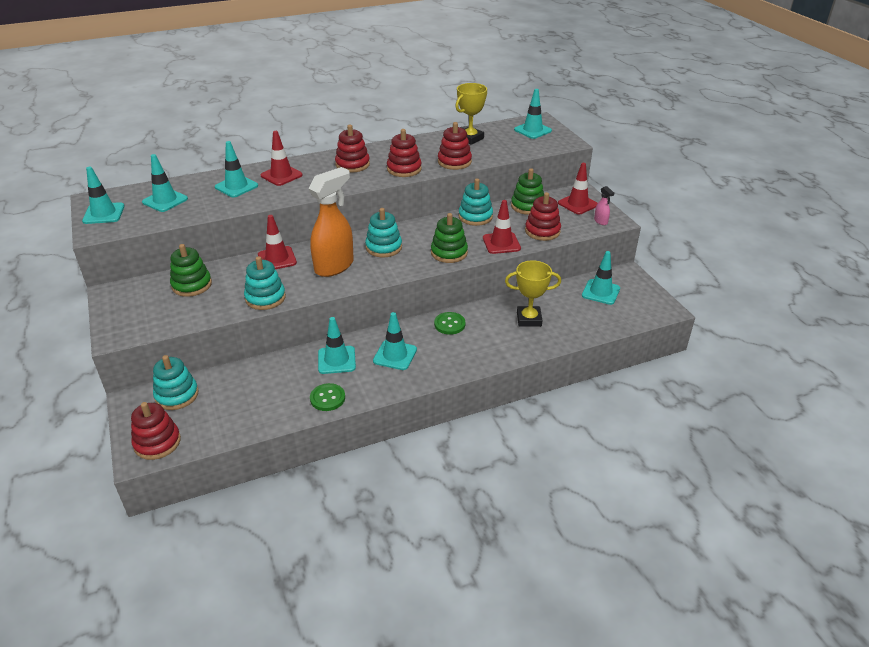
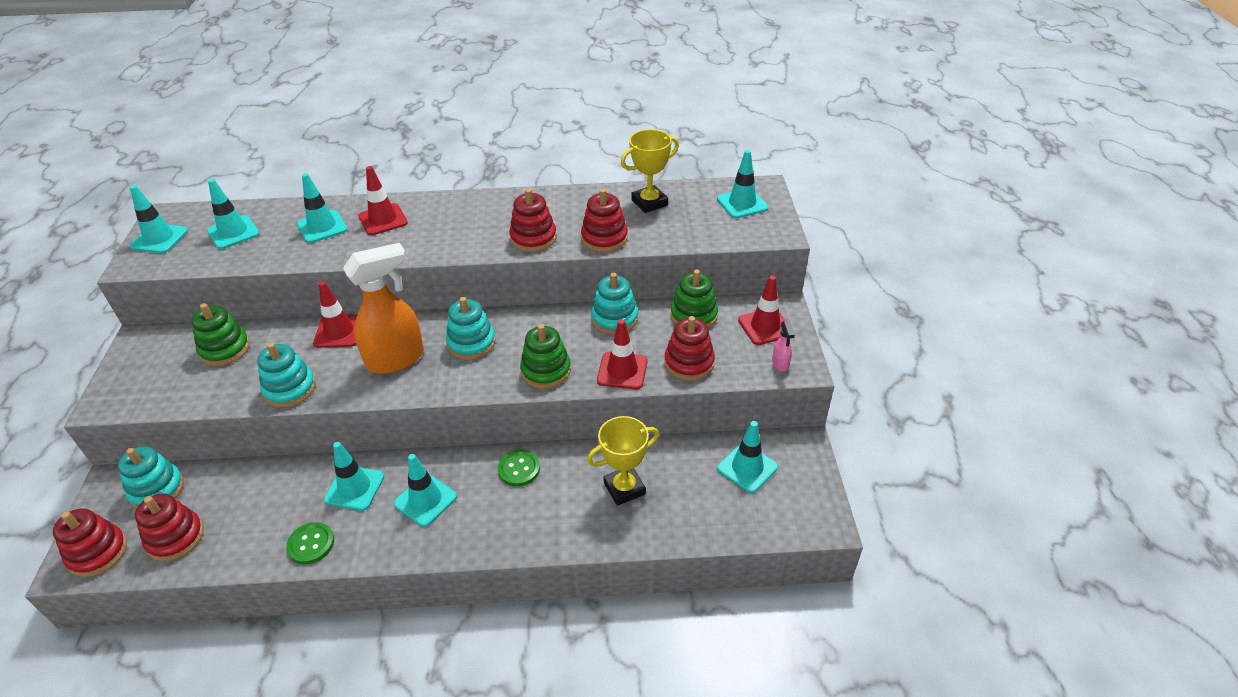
camera: 20 degrees right, 5 degrees up
red stacking toy [335,125,370,173] -> red stacking toy moved to [135,493,204,561]
yellow trophy [505,260,561,327] -> yellow trophy turned 45 degrees counterclockwise [587,416,659,506]

